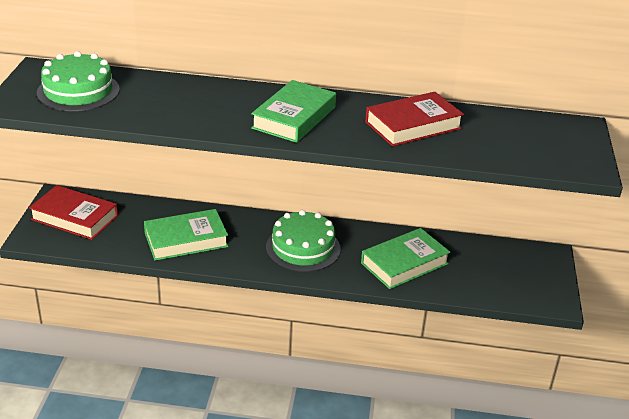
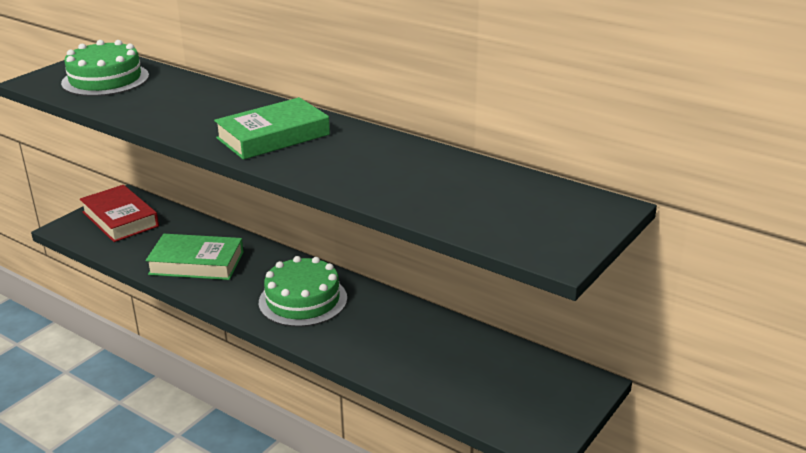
camera: 30 degrees right, 5 degrees down
green book [361,228,450,289] -> none
red book [365,92,464,146] -> none

